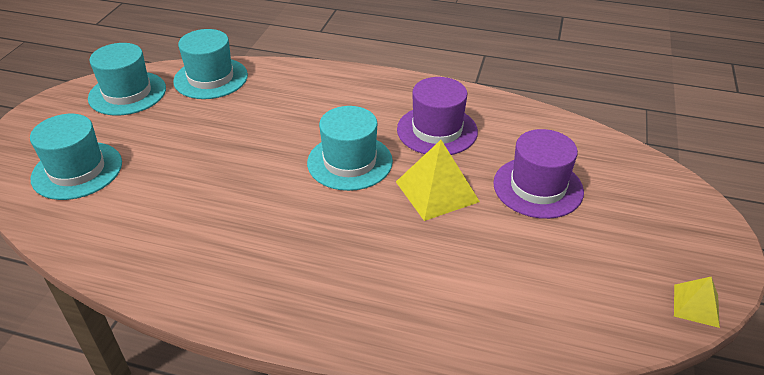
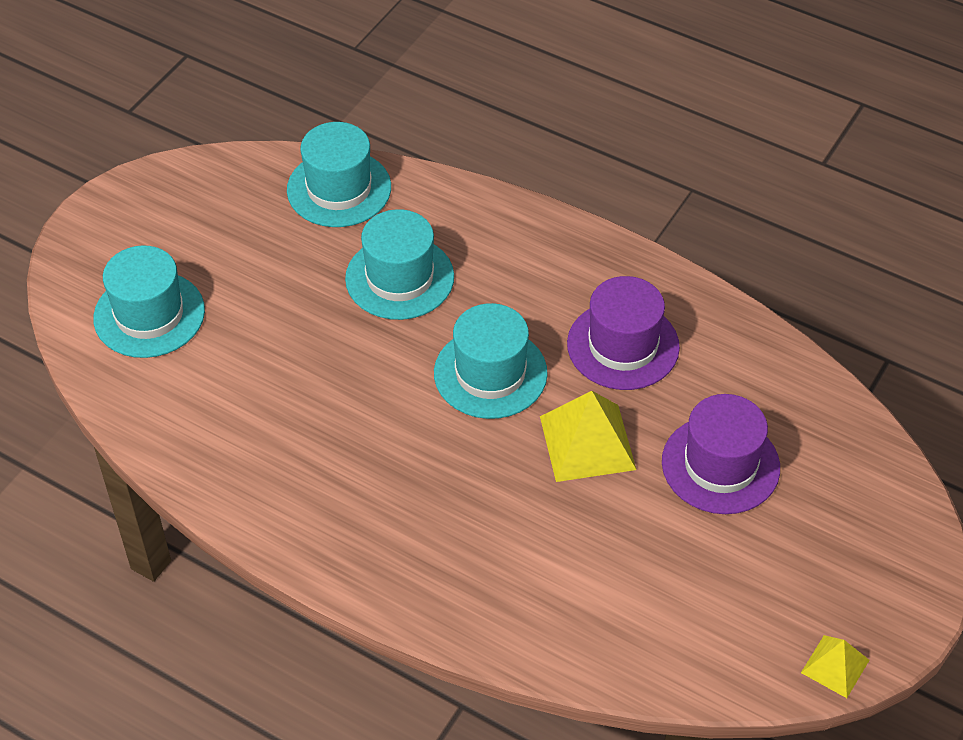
camera: 15 degrees right, 10 degrees up
turquoise hat [88,43,166,116] -> turquoise hat moved to [345,209,454,320]

